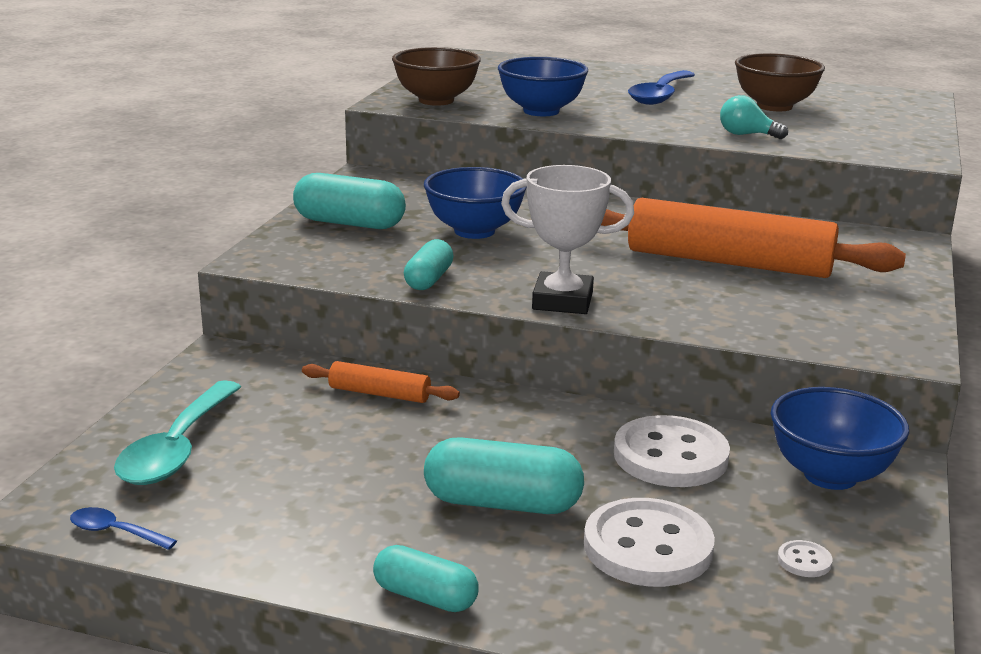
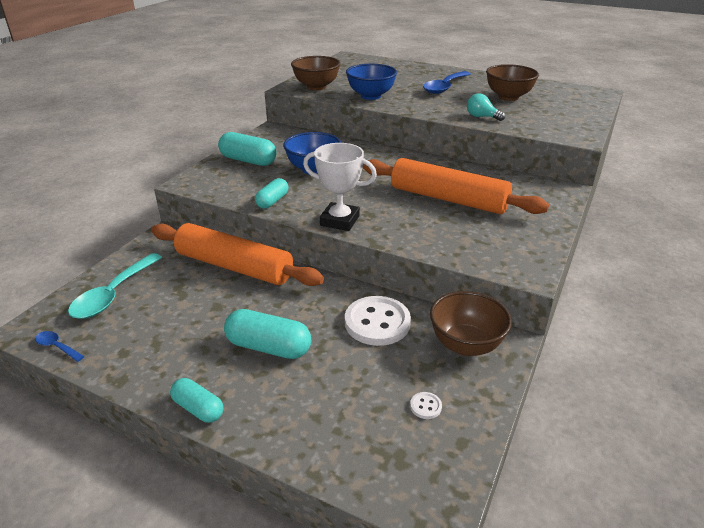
camera: 10 degrees right, 10 degrees up
orange rolling pin [302,361,460,403] -> orange rolling pin [151,223,324,286], size x2.21
white button [584,498,715,587] -> none
blue bowl [771,387,909,490] -> brown bowl [430,291,512,356]

